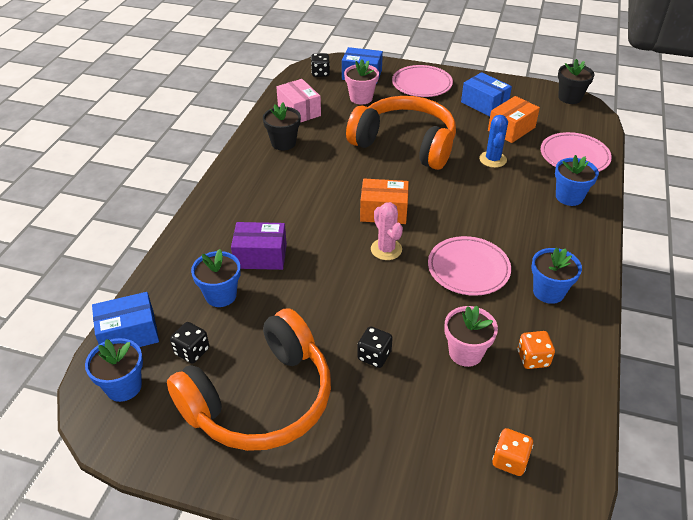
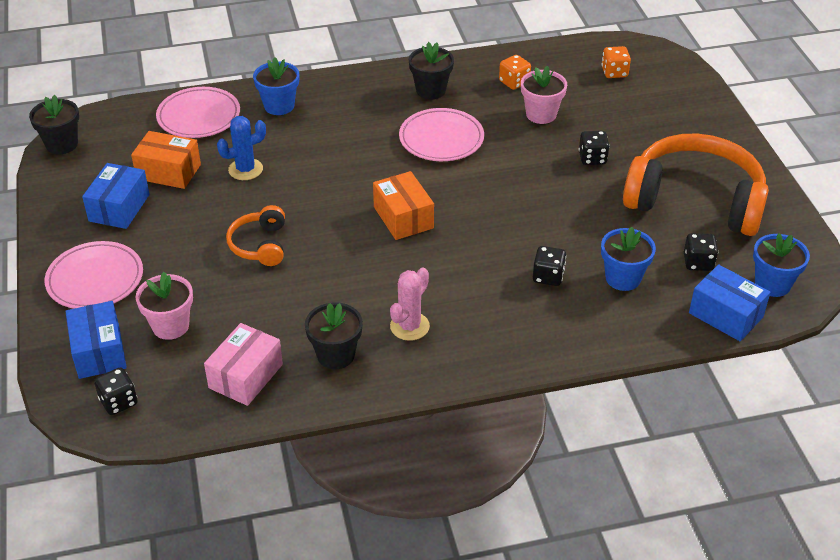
camera: 120 degrees left, 0 degrees up
purple box [231,222,287,270] -> black dice [533,246,566,286]
orange headphones [346,96,456,170] -> orange headphones [226,205,285,266], size x0.47
pink cactus [371,202,403,260] -> pink cactus moved to [390,267,430,341]
blue flower pot [531,247,582,304] -> black flower pot [409,42,454,99]

